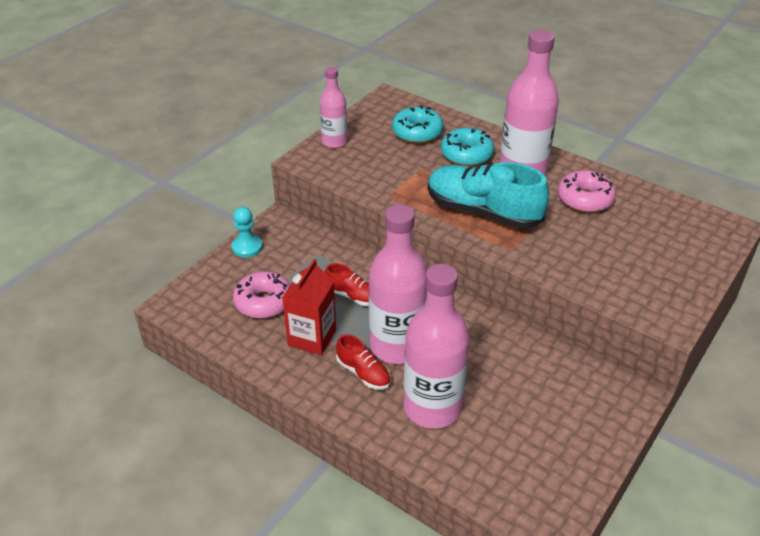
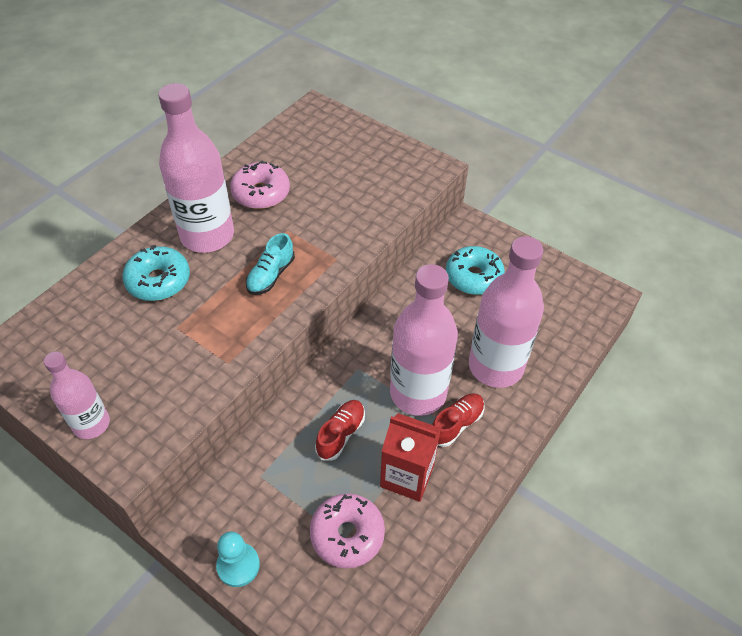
camera: 90 degrees left, 10 degrees up
turquoise donut [392,105,444,143] -> turquoise donut moved to [446,246,505,295]
turquoise shoe [428,162,549,229] -> turquoise shoe [246,233,295,295], size x0.49

